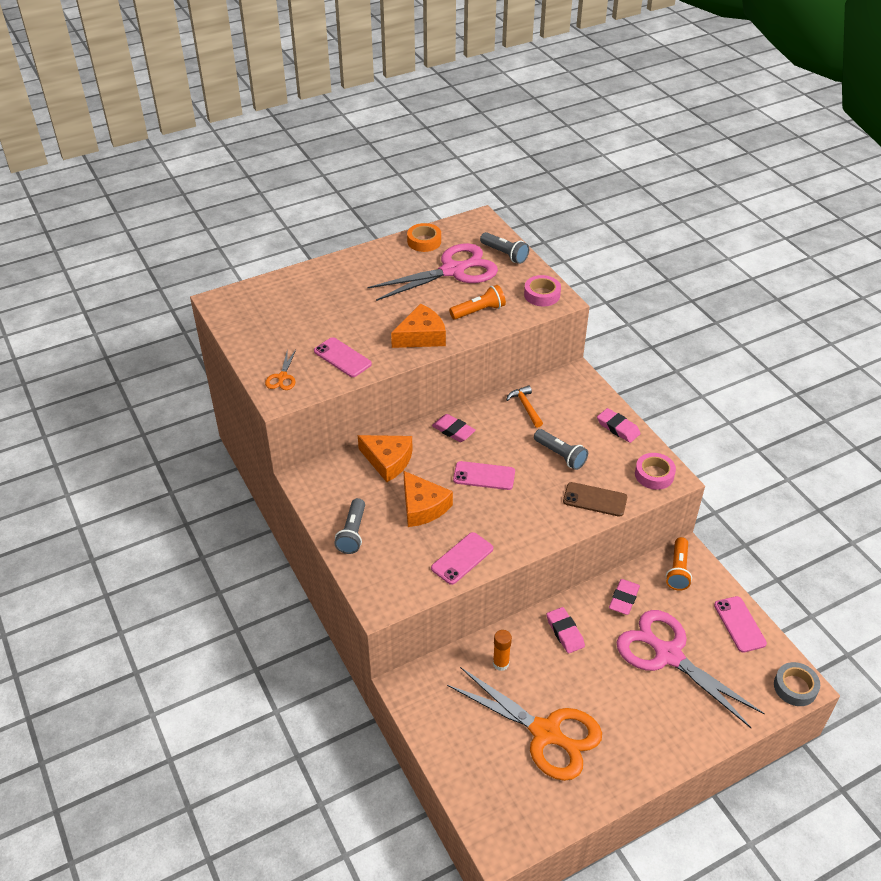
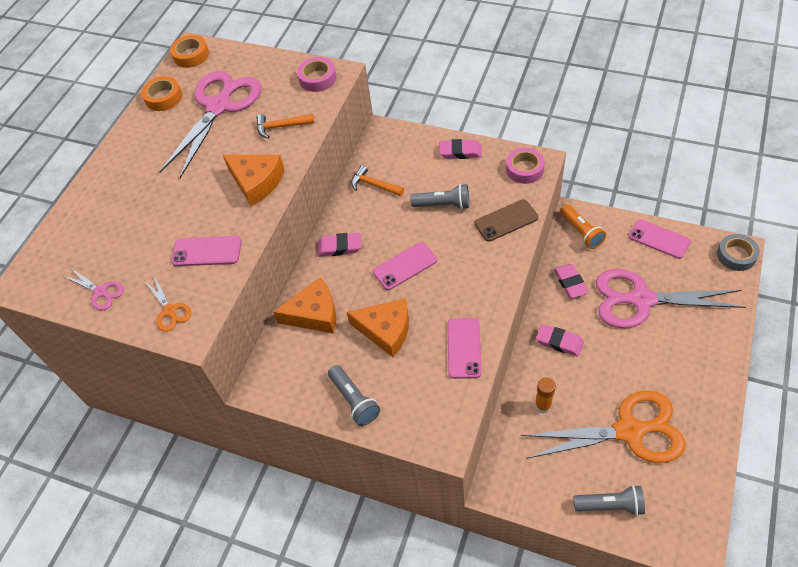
camera: 35 degrees left, 10 degrees up
orange cheese [391,304,446,348] -> orange cheese turned 105 degrees clockwise [223,155,285,206]
orange flashlight [449,285,506,320] -> orange hammer [256,114,314,139]
grey flashlight [480,232,529,264] -> grey flashlight moved to [573,485,645,516]
none -> pink scissors [64,268,124,311]
none -> orange tape [170,35,209,68]

